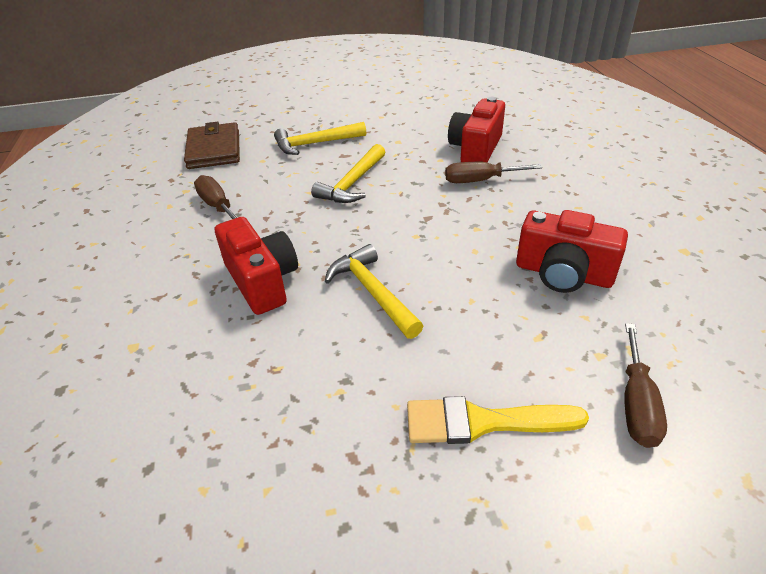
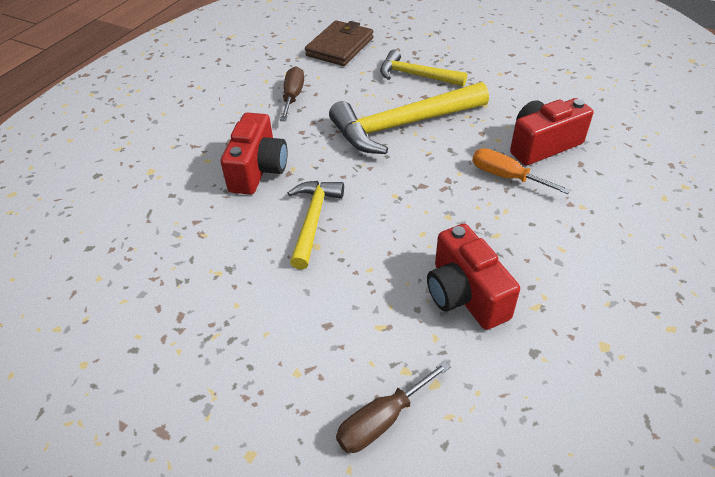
camera: 40 degrees right, 5 degrees up
yellow hammer [311,144,385,203] -> yellow hammer [329,82,489,154], size x1.65
yellow brush [407,396,589,444] -> none
brown screwdriver [445,162,542,183] -> orange screwdriver [473,148,571,194]

